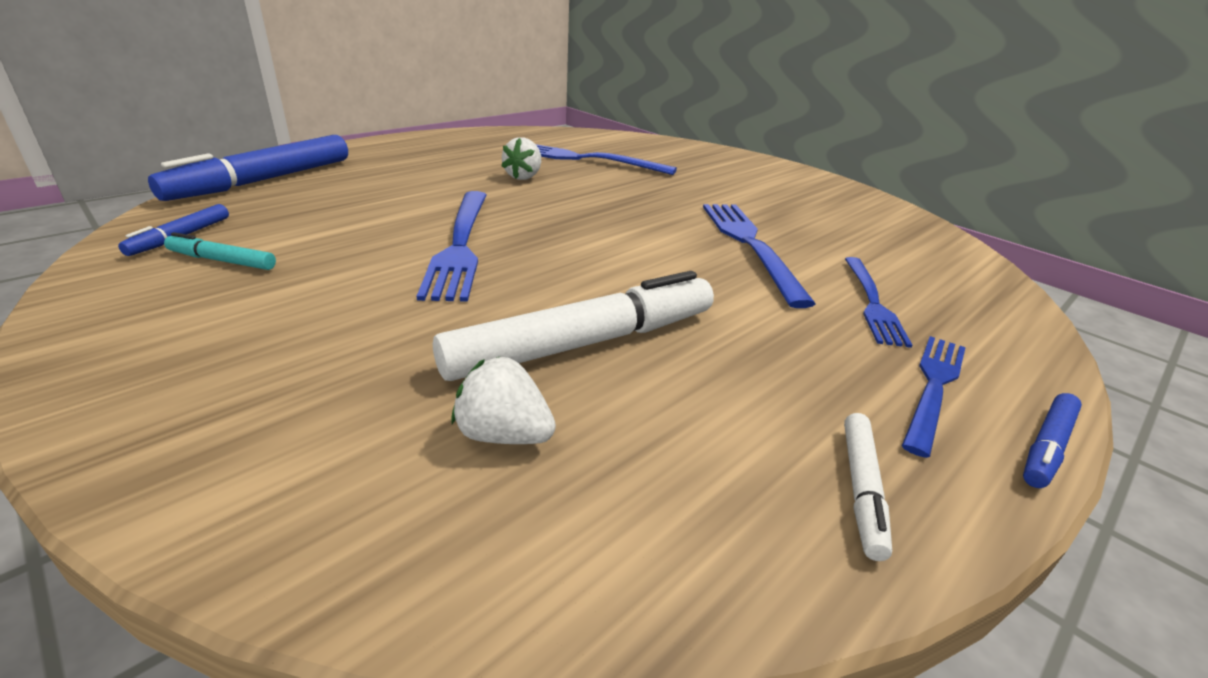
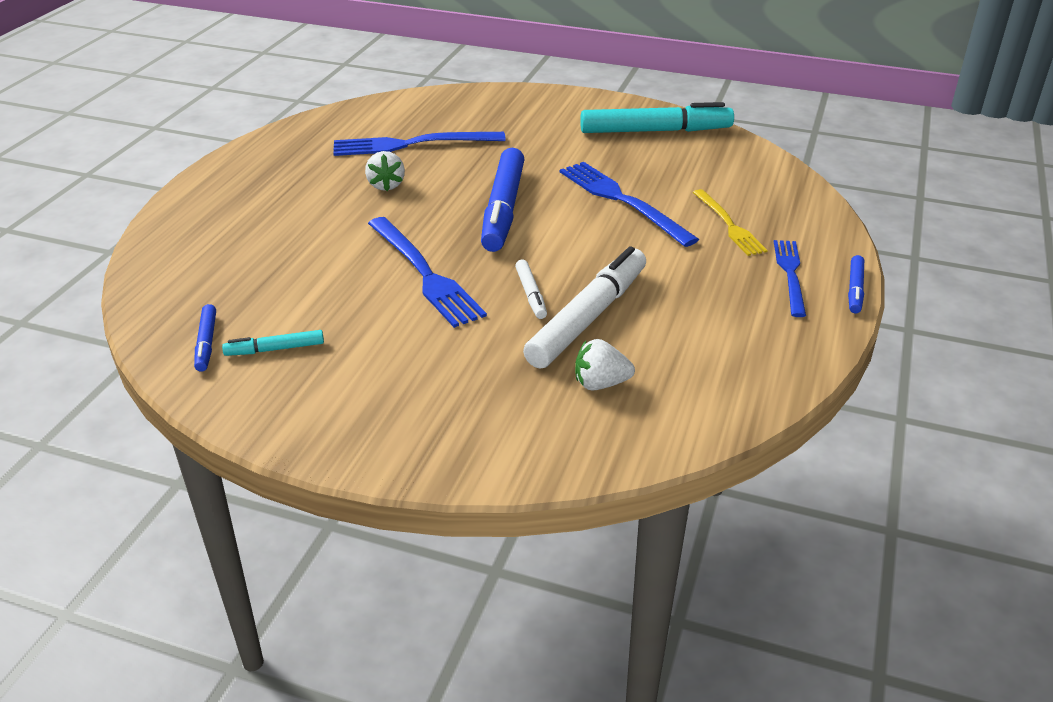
camera: 25 degrees left, 5 degrees up
blue marker [148,135,348,201] -> blue marker moved to [481,148,525,252]
white marker [844,413,892,561] -> white marker moved to [515,259,547,319]
blue fork [845,257,912,348] -> yellow fork [693,189,768,256]
none -> turquoise marker [580,102,734,133]

